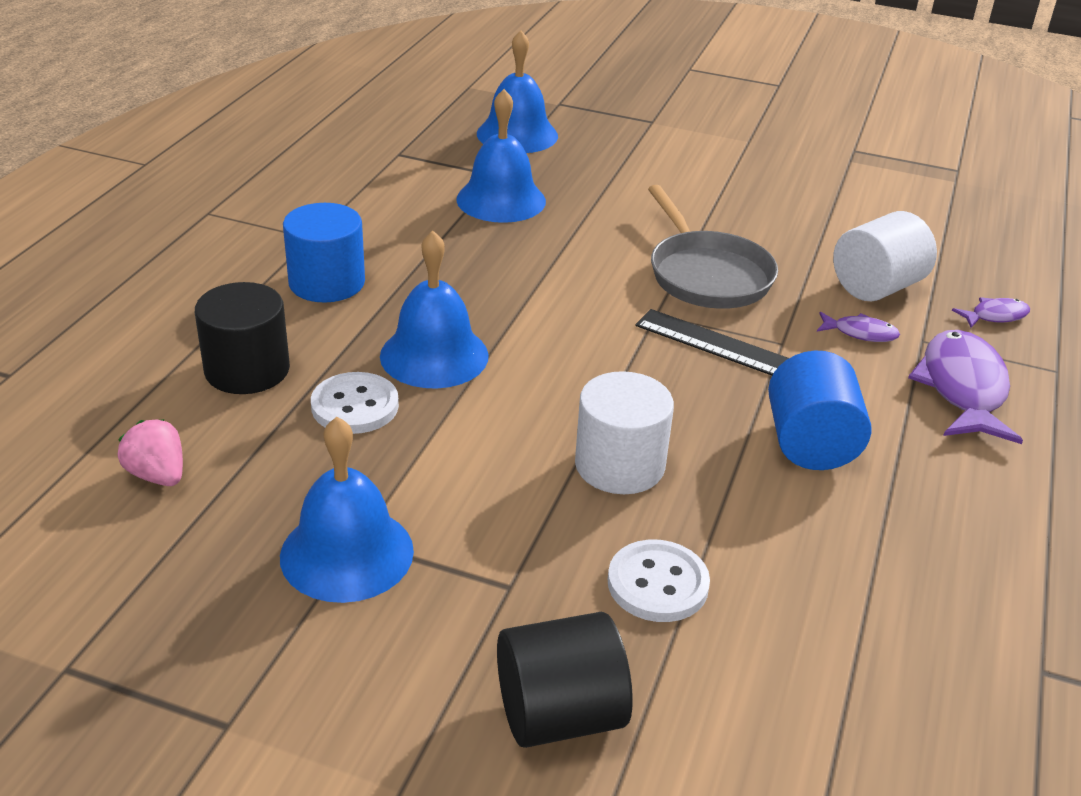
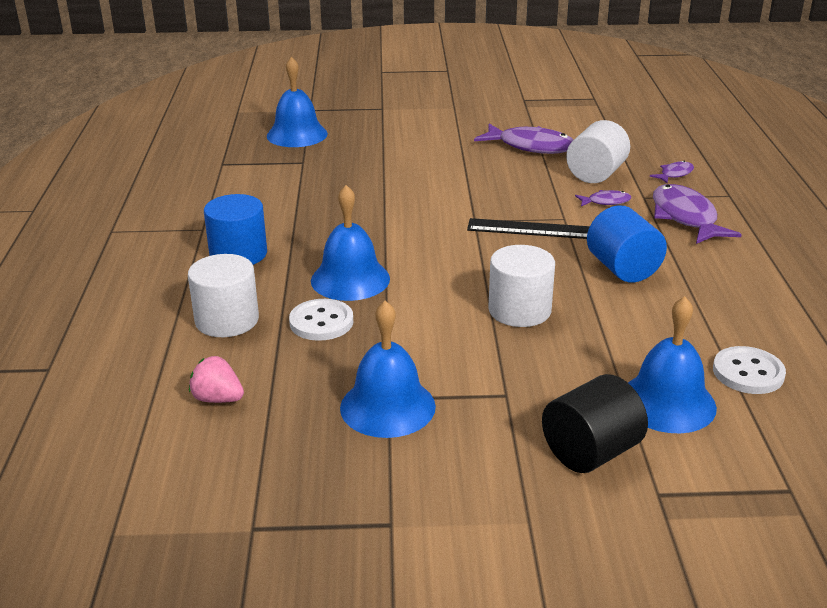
camera: 20 degrees left, 5 degrees down
black cylinder [195,282,290,394] -> white cylinder [188,254,259,337]
blue bell [456,89,546,223] -> blue bell moved to [628,296,717,433]
white button [608,540,710,622] -> white button moved to [713,346,786,394]
grey pan [648,185,778,309] -> none
none -> purple fish [474,124,574,154]

